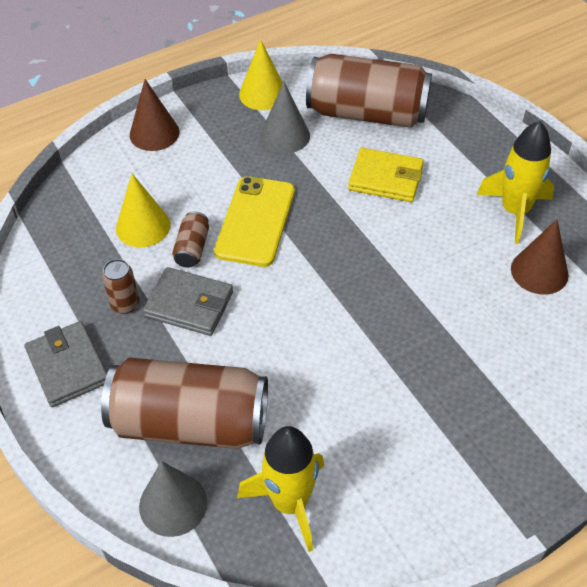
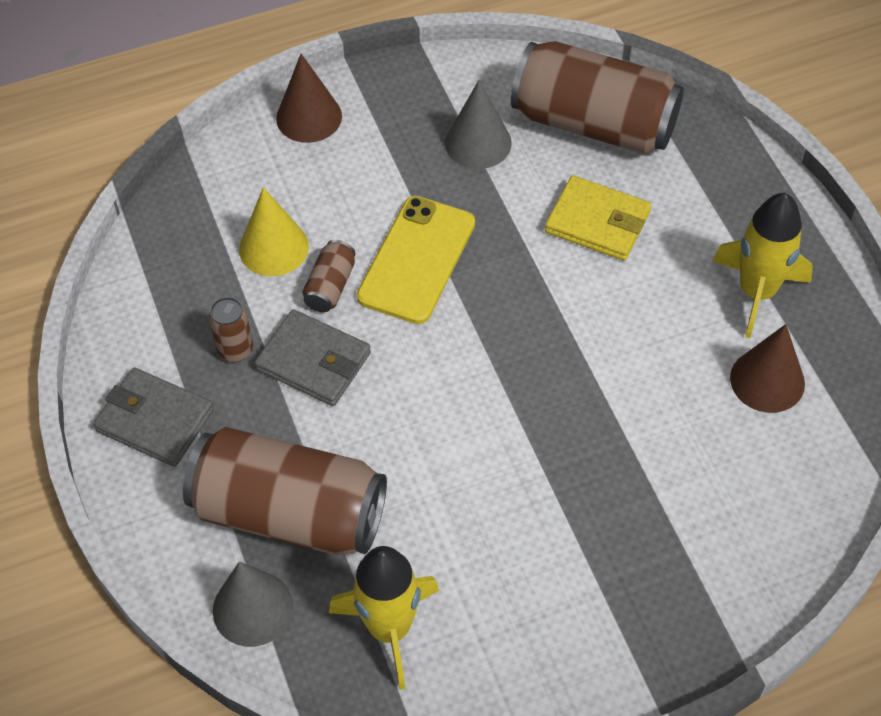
camera: 10 degrees right, 5 degrees up
grey wallet [24,321,107,407] -> grey wallet turned 45 degrees counterclockwise [93,367,214,467]
yellow cone [239,39,283,110] -> none

